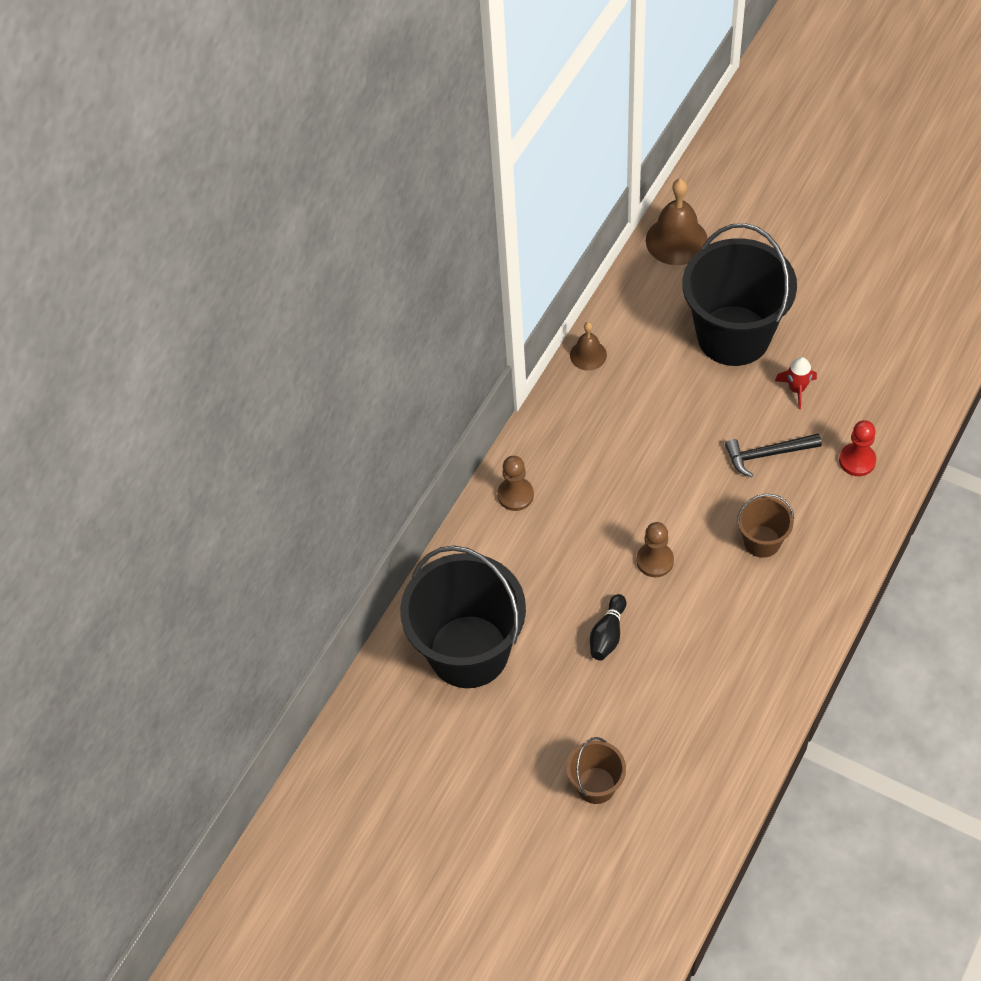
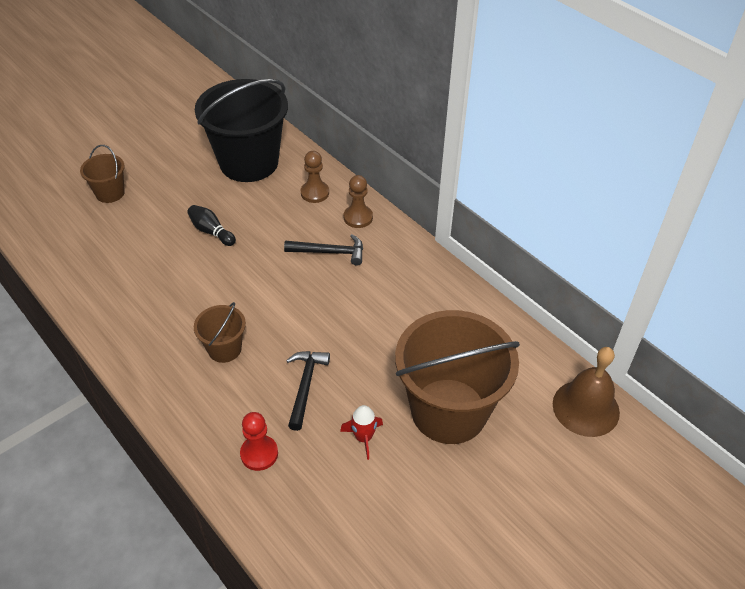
camera: 105 degrees right, 10 degrees down
brown bell [570,322,607,370] -> none
brown pawn [636,522,674,577] -> brown pawn moved to [301,151,329,203]
black bucket [682,223,797,366] -> brown bucket [395,310,520,444]
none -> black hammer [284,234,363,266]

